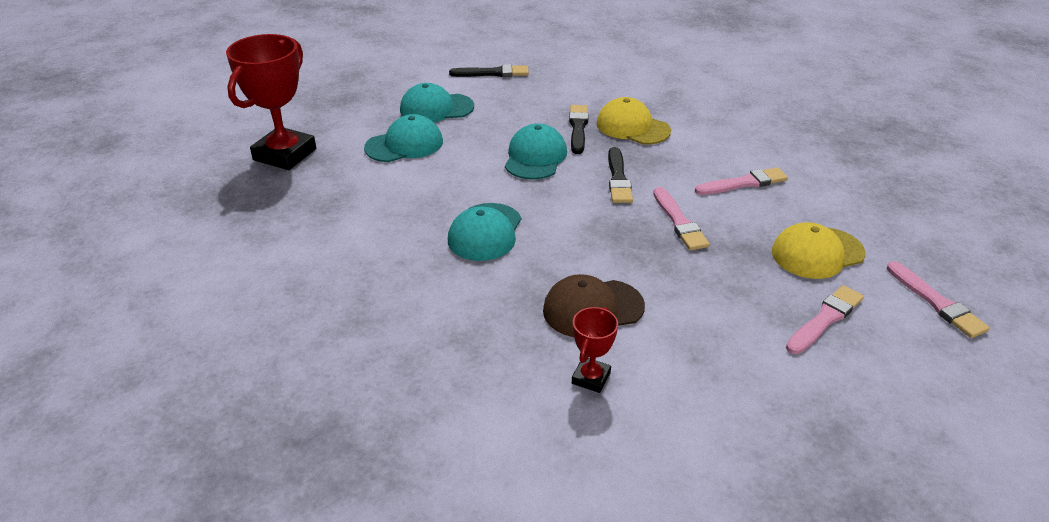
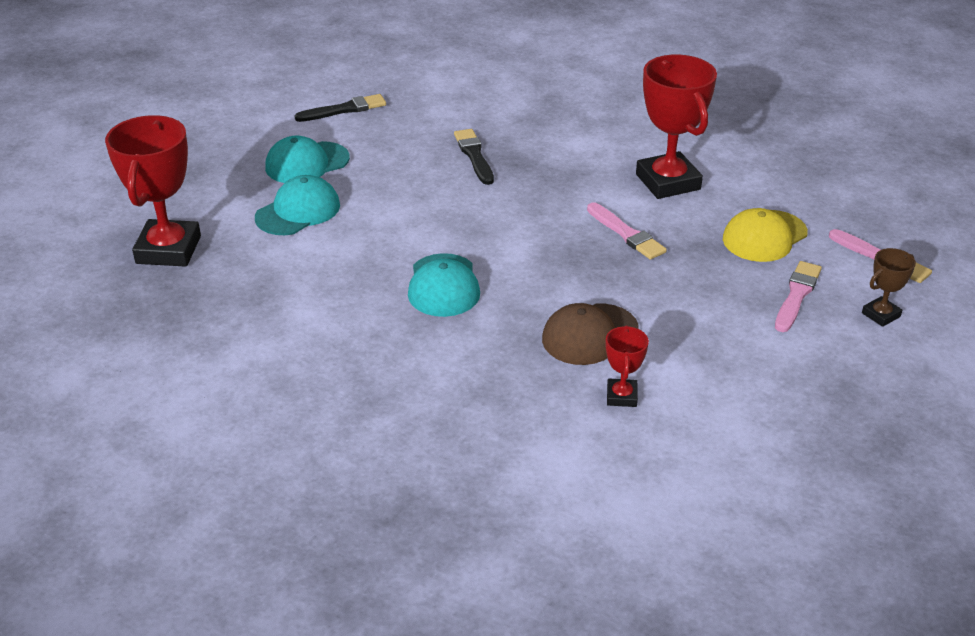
camera: 20 degrees left, 0 degrees up
turquoise cap [505,123,567,180] -> none
yellow cap [597,97,671,144] -> none
black brush [608,147,633,203] -> none
pink brush [695,167,788,195] -> red trophy [636,55,717,199]
none -> brown trophy [862,248,916,327]

